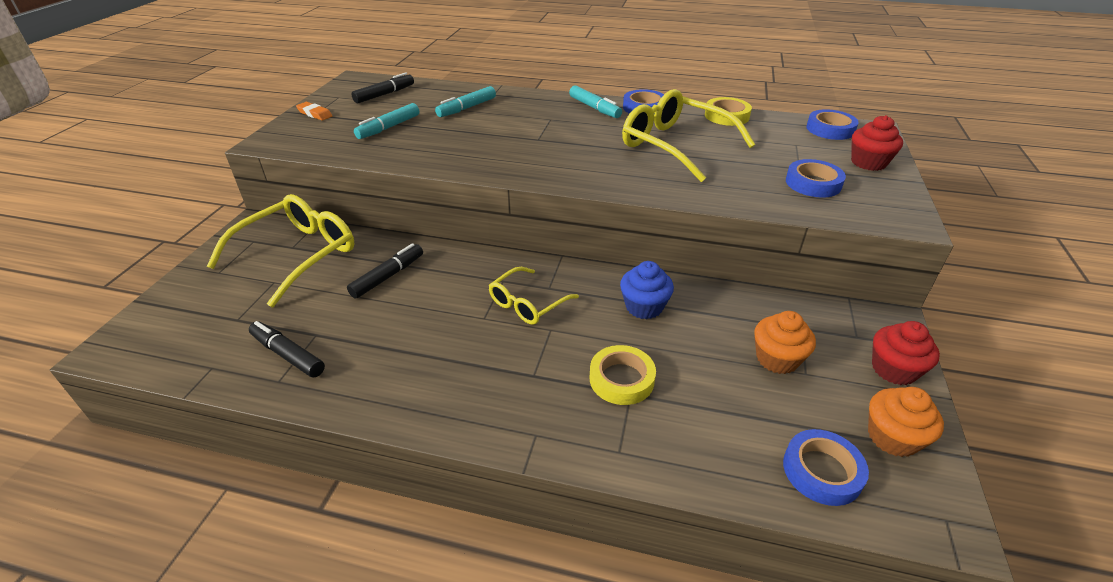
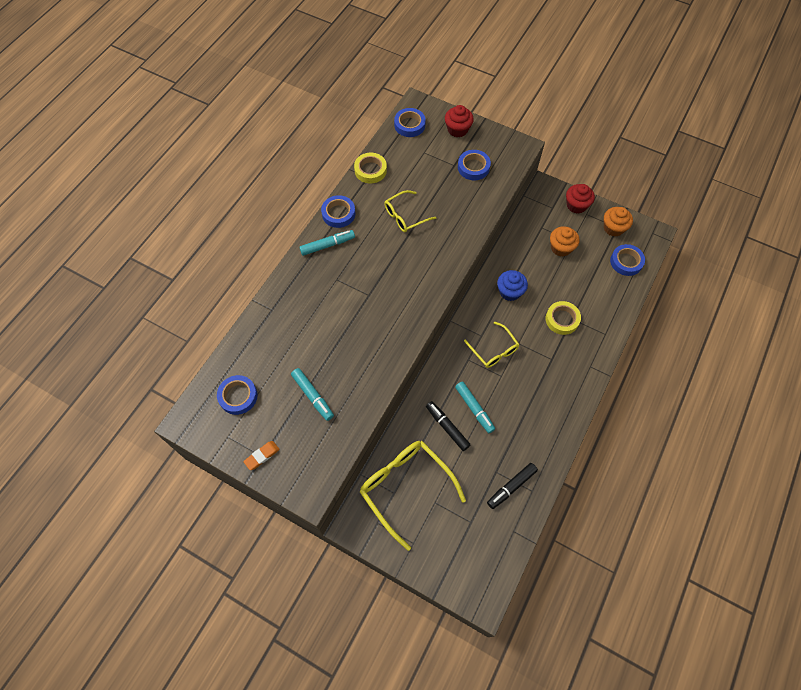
camera: 75 degrees left, 25 degrees up
black marker [351,72,414,103] -> blue tape [217,375,258,415]
turquoise marker [435,86,496,117] -> turquoise marker moved to [455,382,495,433]
yellow glasses [622,89,756,182] -> yellow glasses [384,190,437,232], size x0.57

